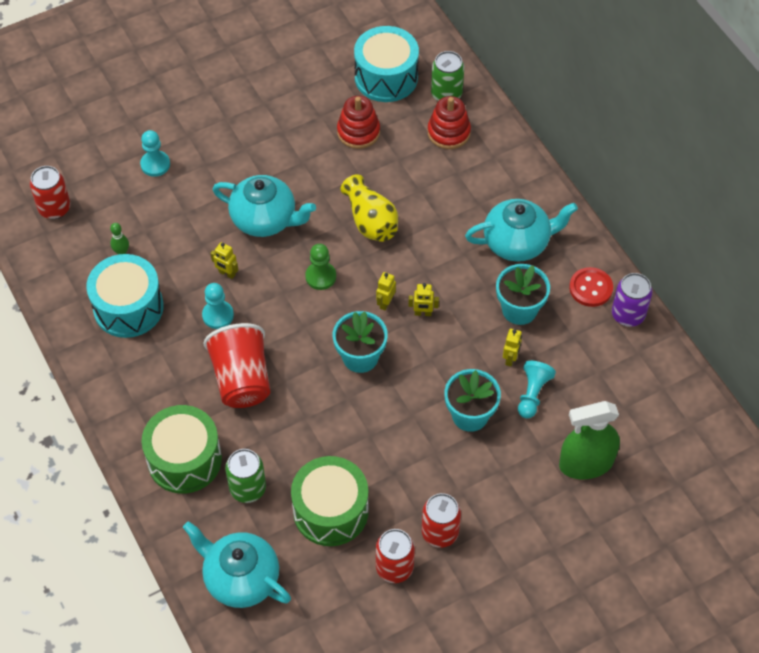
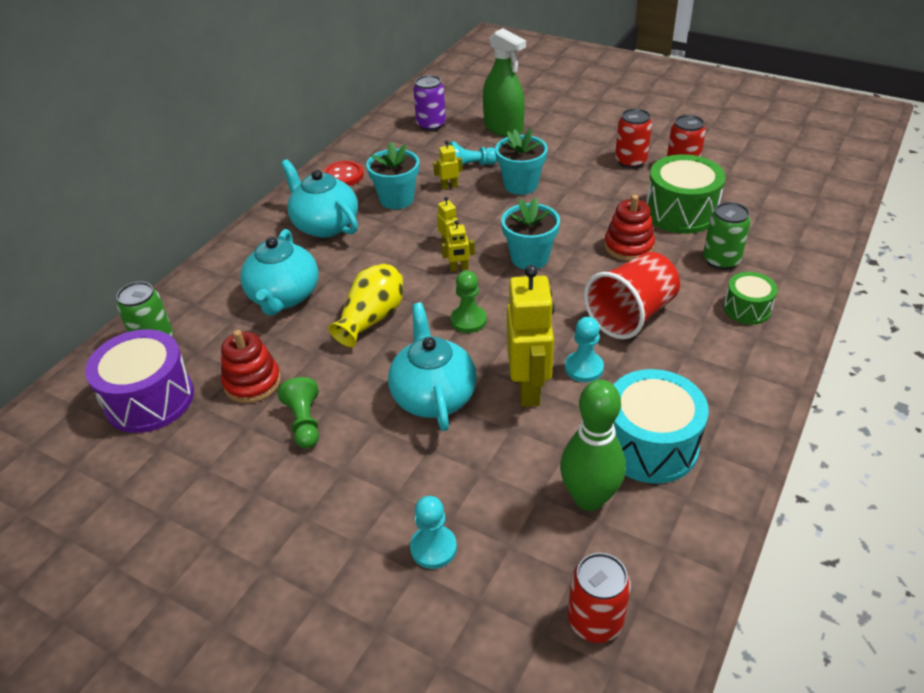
camera: 120 degrees left, 15 degrees down
green bowling pin [110,223,129,255] -> green bowling pin [560,380,626,511], size x2.34
green drum [142,405,222,494] -> green drum [724,272,778,325], size x0.57
turquoise teapot [183,521,291,608] -> turquoise teapot moved to [240,229,318,315]
yellow robot [211,242,238,279] -> yellow robot [507,265,554,407], size x2.28
turquoise drum [354,26,419,102] -> purple drum [85,329,194,433]
red stacking toy [427,96,471,149] -> red stacking toy moved to [604,195,655,261]
purple can [612,273,653,327] -> purple can moved to [413,75,446,131]
none -> green pawn [277,377,319,448]

